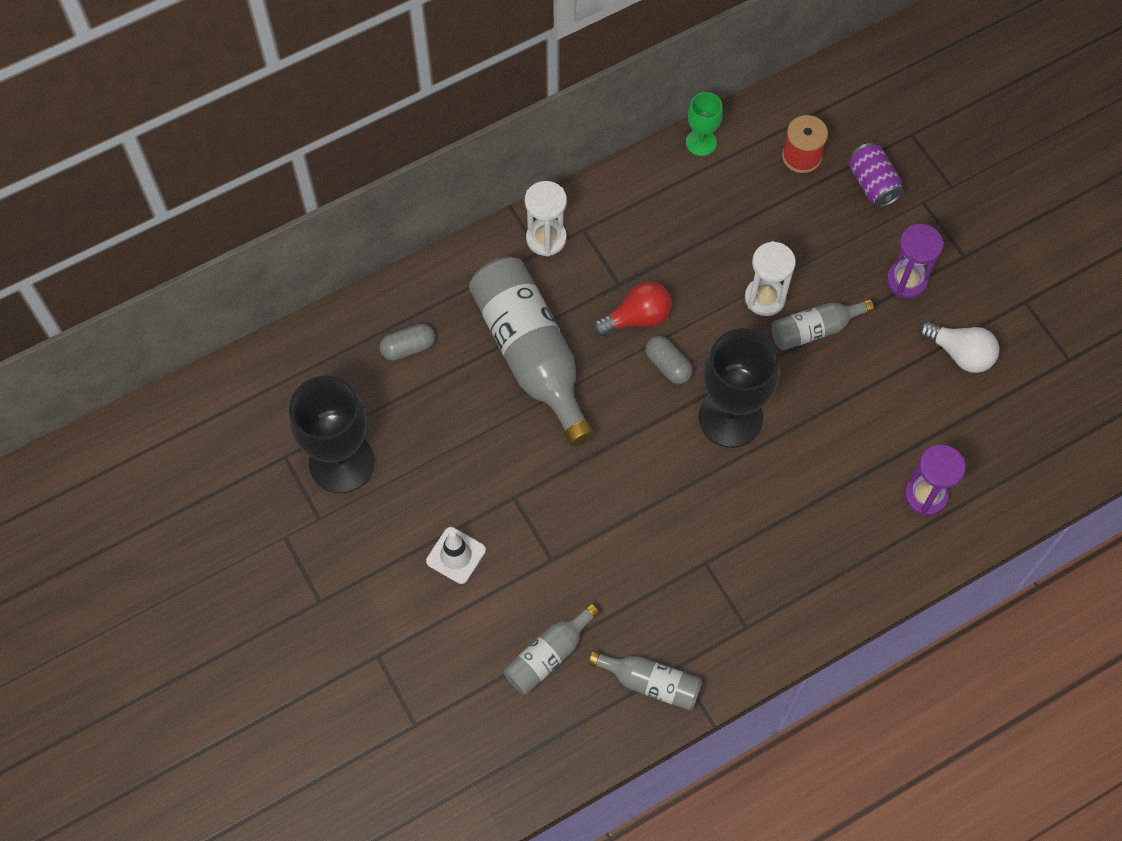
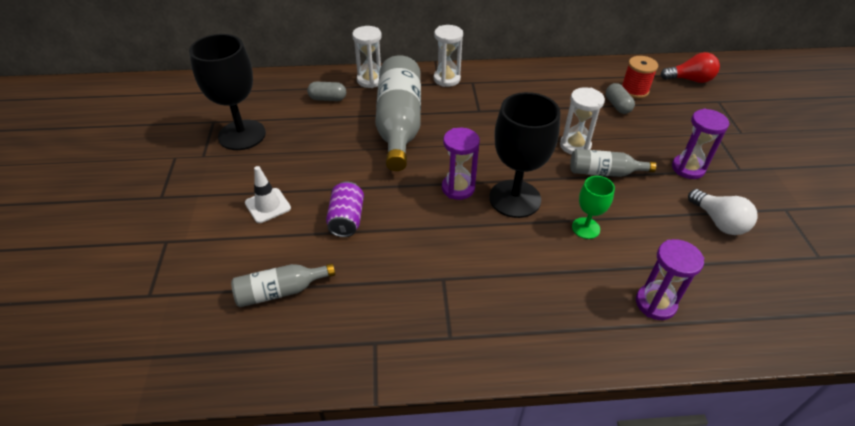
camera: 25 degrees right, 20 degrees down
grey bottle [589,650,702,711] -> none
red light bulb [593,281,672,336] -> red light bulb moved to [660,52,720,83]
grey capsule [645,336,693,384] -> grey capsule moved to [606,83,635,114]
green goblet [686,92,723,156] -> green goblet moved to [572,176,615,239]
purple can [849,143,904,207] -> purple can moved to [326,182,364,237]
none -> white hourglass [352,26,382,88]
none -> purple hourglass [442,128,480,200]

